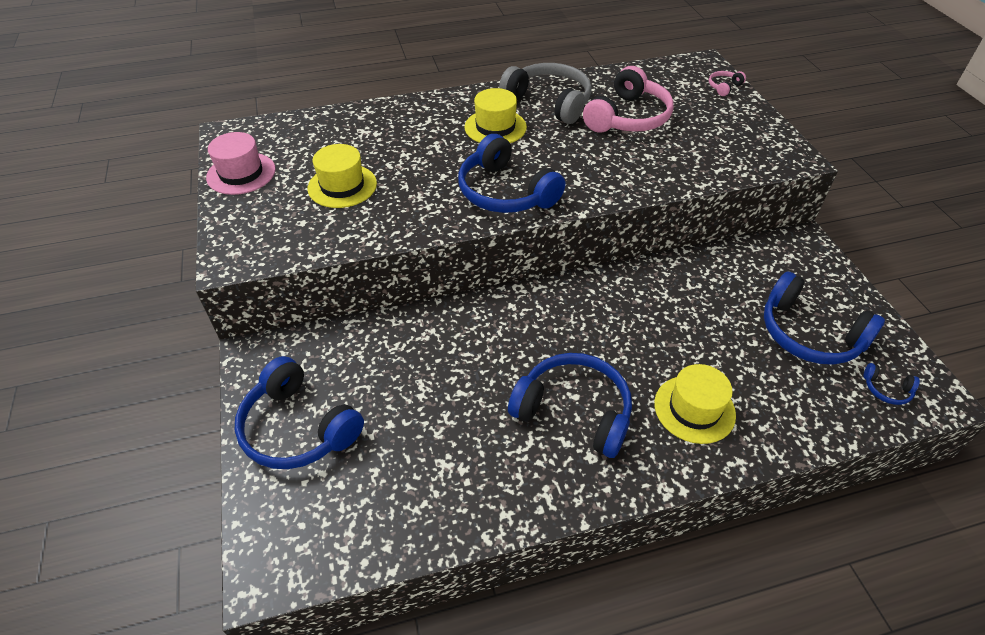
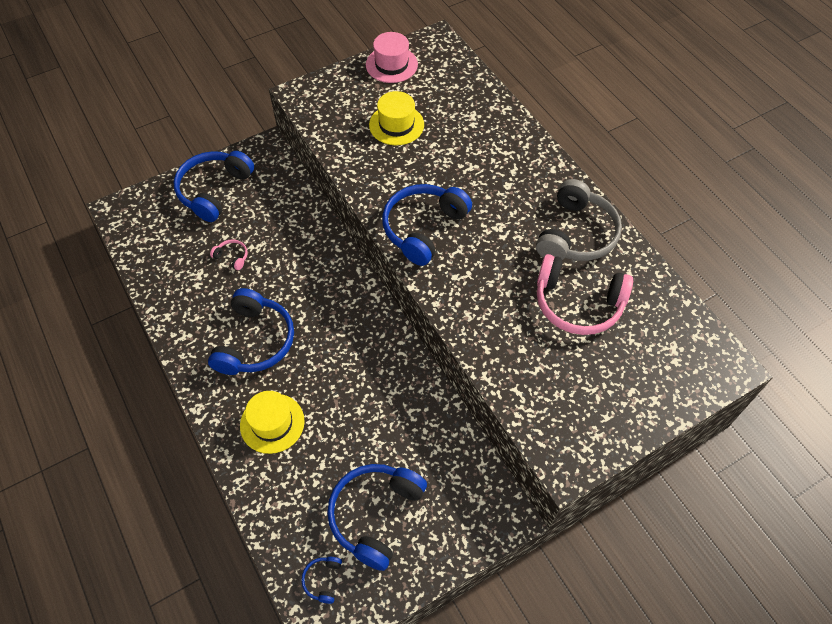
camera: 75 degrees right, 10 degrees up
yellow hat [464,88,527,143] -> none
pink headphones [709,71,746,96] -> pink headphones moved to [210,239,247,270]

